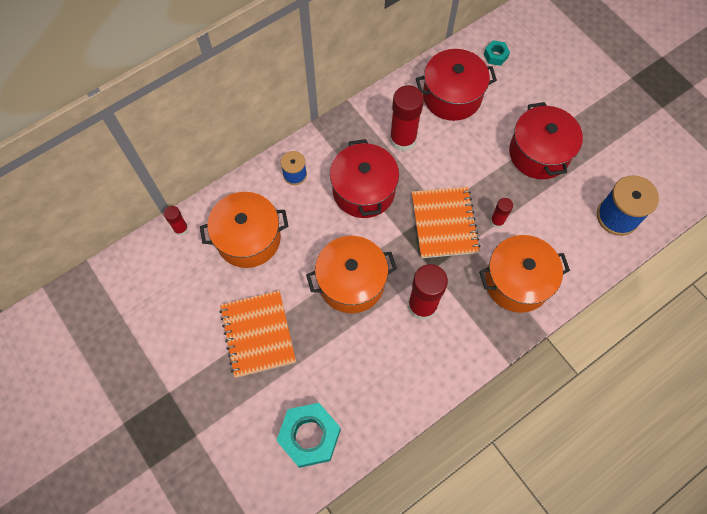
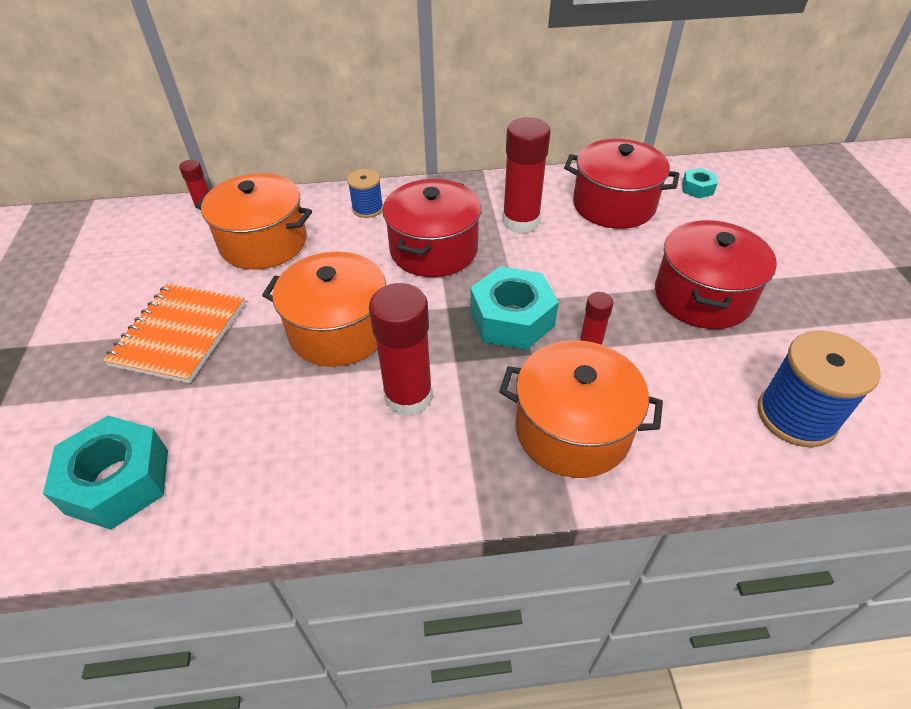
camera: 30 degrees right, 20 degrees down
orange notebook [412,187,480,258] -> turquoise nut [470,266,559,350]

